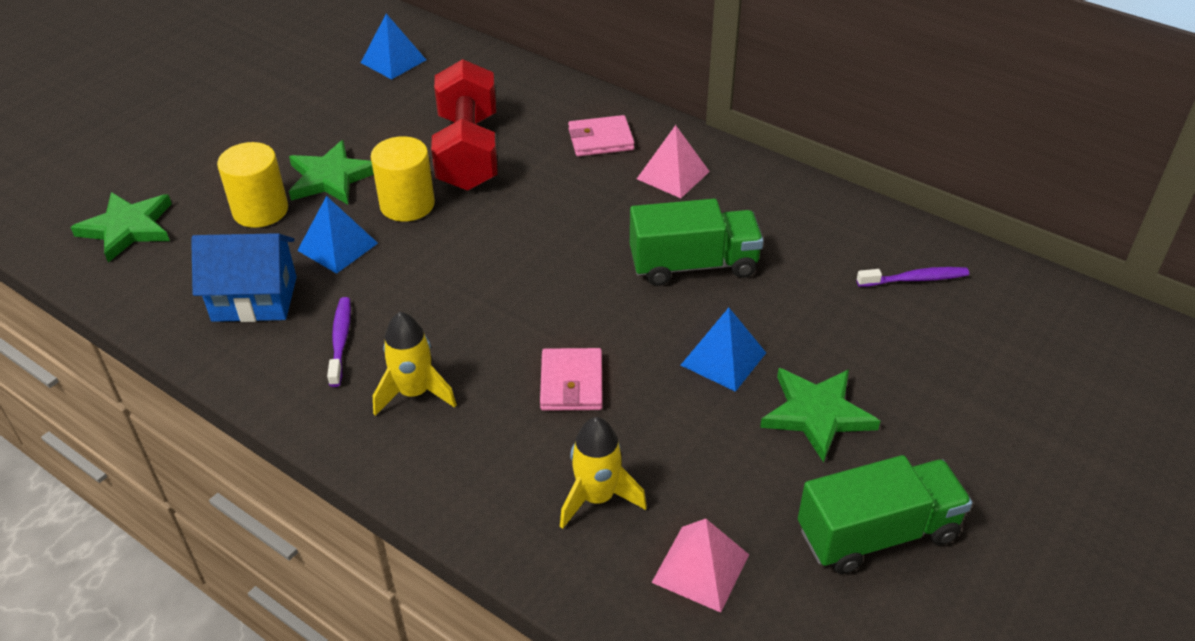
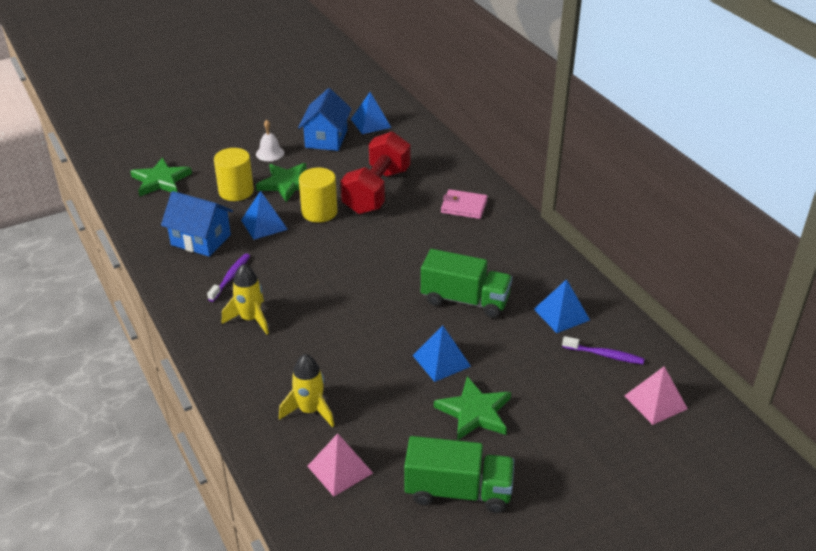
camera: 25 degrees right, 5 degrees down
pink wallet [540,348,603,411] -> none
pink pyramid [637,125,710,198] -> pink pyramid moved to [624,366,688,425]
none -> white bell [256,120,284,161]
none -> blue house [298,88,351,151]
none -> blue pyramid [534,279,590,333]

